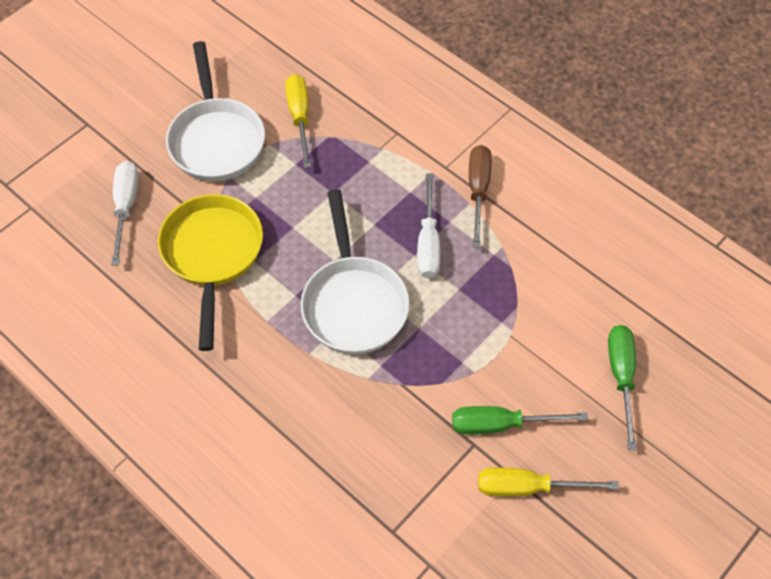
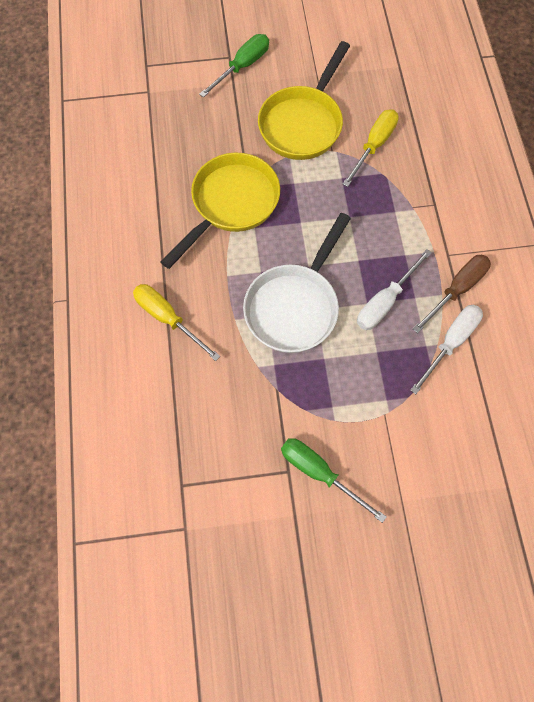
camera: 40 degrees right, 10 degrees up
white screwdriver [111,161,139,266] -> white screwdriver moved to [410,305,483,394]
white pan [166,41,265,181] -> yellow pan [258,41,350,160]
yellow screwdriver [478,467,619,497] -> yellow screwdriver moved to [133,284,220,361]
green screwdriver [608,325,637,450] -> green screwdriver moved to [199,34,269,98]

